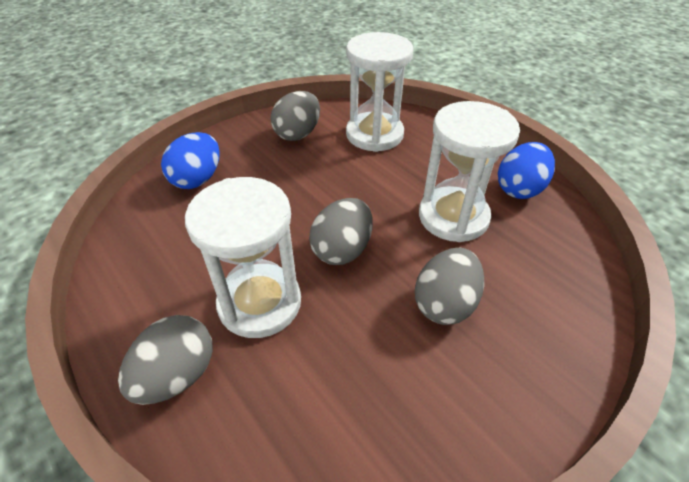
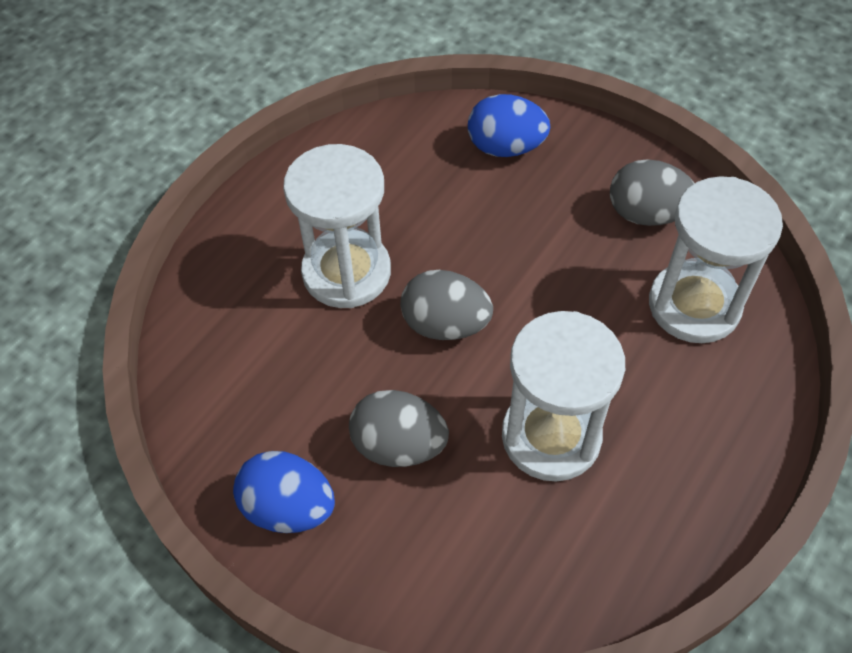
camera: 75 degrees right, 10 degrees up
grey egg [118,315,213,405] -> none
blue egg [498,142,555,199] -> blue egg moved to [233,451,335,533]

